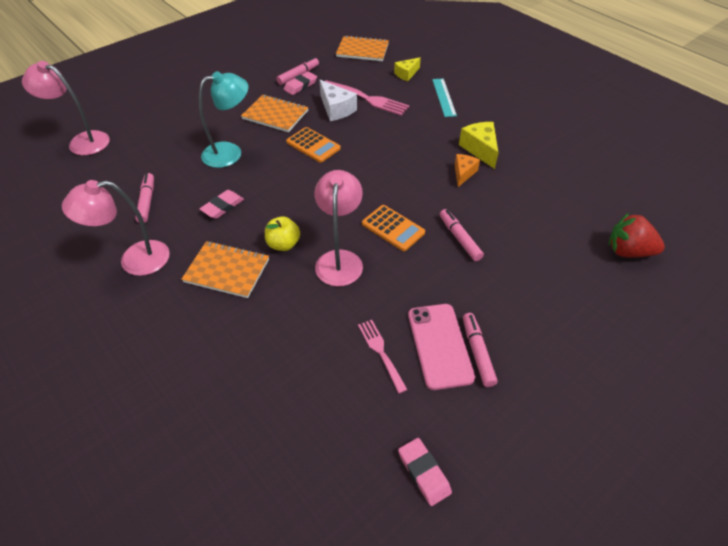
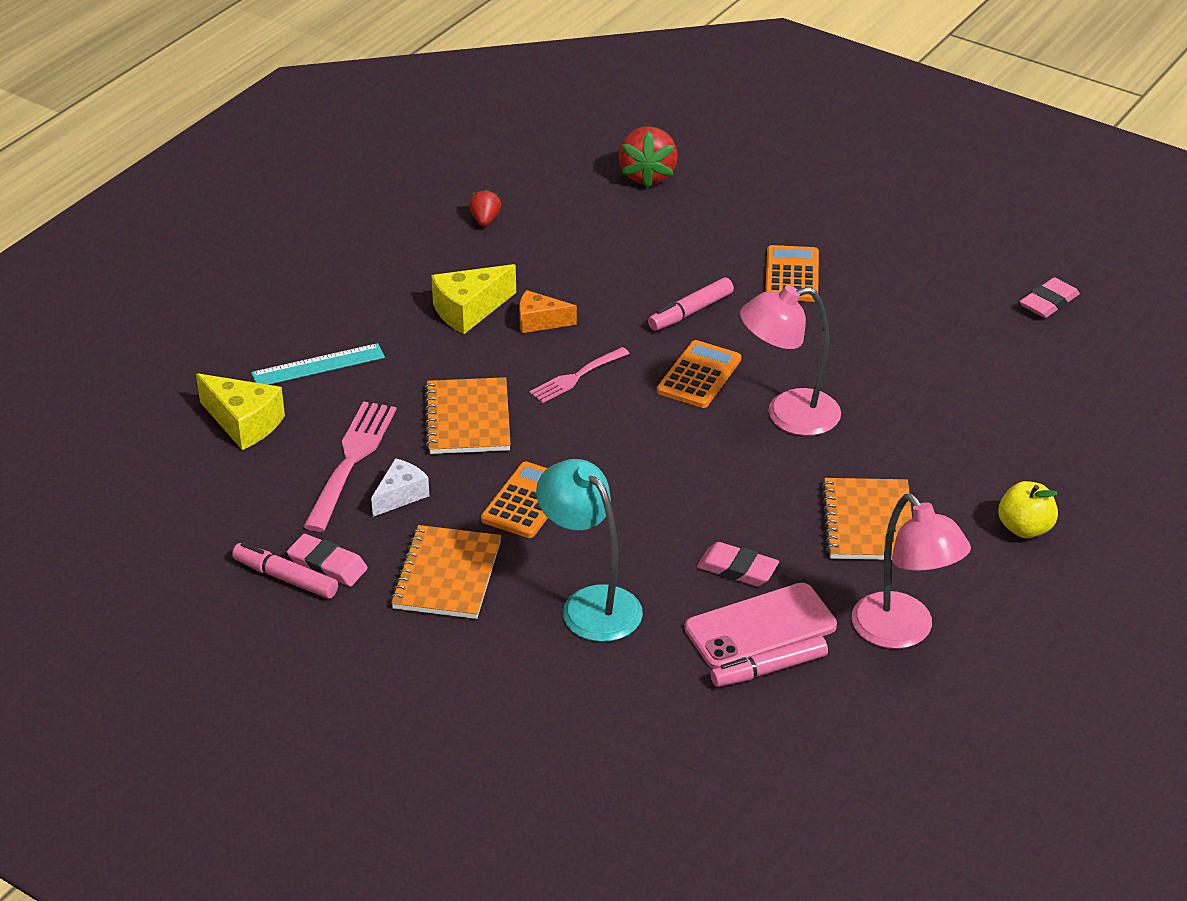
camera: 105 degrees left, 10 degrees down
pink lamp [22,61,110,155] -> none
yellow apple [265,216,300,251] -> yellow apple moved to [998,481,1058,538]
white cheese [320,80,357,121] -> white cheese [371,458,429,517], size x0.67
orange notebook [336,35,389,61] -> orange notebook moved to [424,377,511,454]
pink fork [358,320,408,394] -> pink fork moved to [529,347,630,403]
yellow cheese [394,57,421,81] -> yellow cheese [196,373,285,450], size x1.50
pink phone [408,304,475,390] -> pink phone moved to [684,583,837,669]
pink marker [463,313,498,387] -> none
none -> red strawberry [469,189,501,226]
none -> orange calculator [765,245,819,302]

